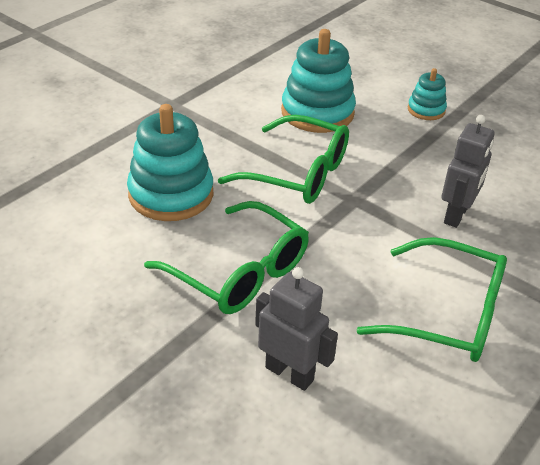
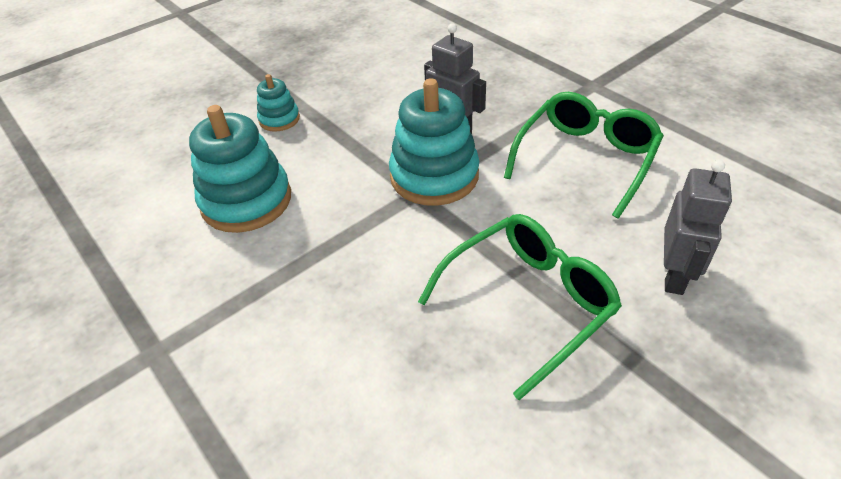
camera: 75 degrees left, 5 degrees up
turquoise stacking toy [127,104,213,221] -> turquoise stacking toy moved to [389,78,479,206]
green glasses [218,115,349,204] -> none
grey robot [255,267,338,391] -> grey robot turned 150 degrees clockwise [664,159,732,295]

